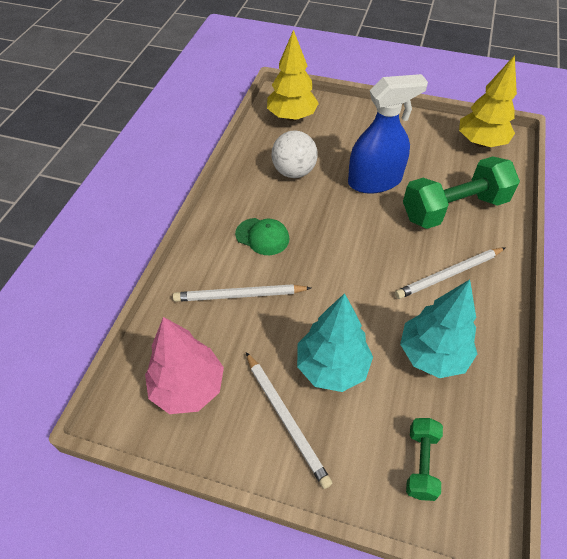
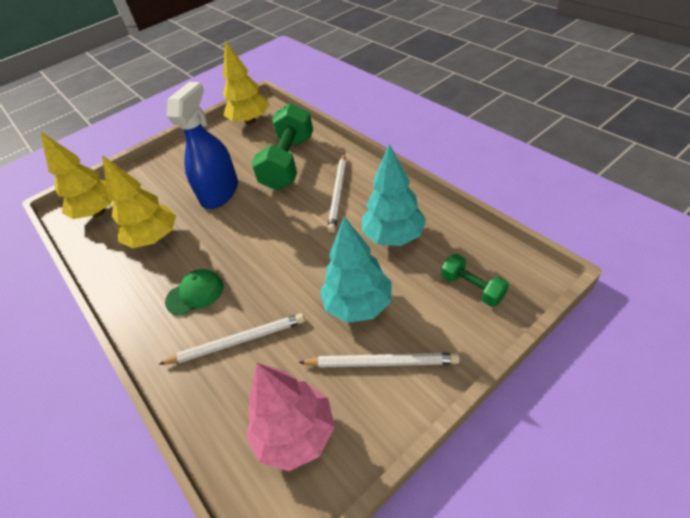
camera: 50 degrees left, 5 degrees down
white pencil [173,284,311,302] -> white pencil turned 135 degrees counterclockwise [158,313,305,365]
white ball [271,131,318,178] -> yellow tree [102,155,177,248]

